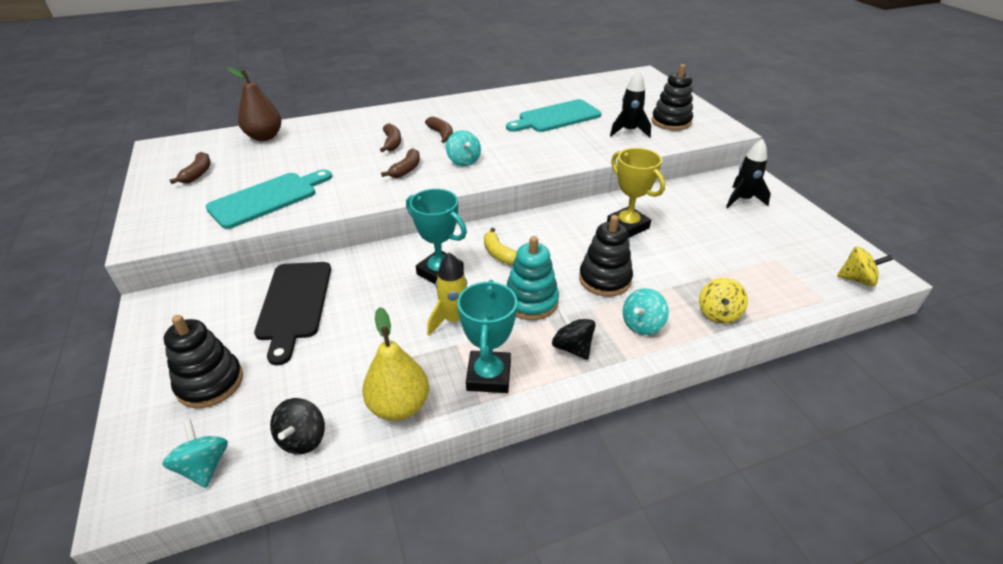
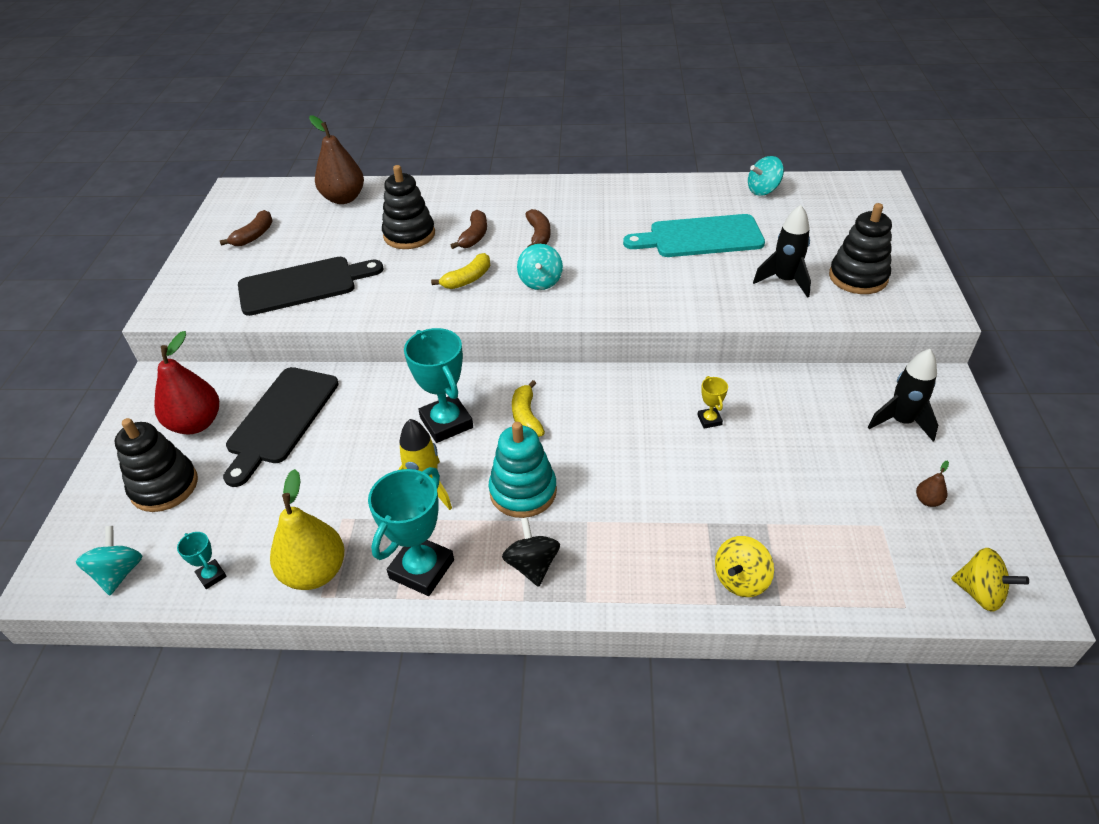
camera: 25 degrees right, 5 degrees up
turquoise cutting board [206,169,332,229] -> black cutting board [238,257,383,316]
black spinning top [270,398,325,454] -> turquoise trophy [177,532,227,589]
brown banana [381,148,420,178] -> yellow banana [431,253,490,289]
black stacking toy [579,215,633,297] -> black stacking toy moved to [382,165,435,249]
yellow trophy [607,148,665,238] -> yellow trophy [698,376,728,429], size x0.47
turquoise spinning top [623,288,669,335] -> turquoise spinning top moved to [748,156,784,196]
none -> red pear [154,331,219,434]
none -> brown pear [916,460,949,507]

